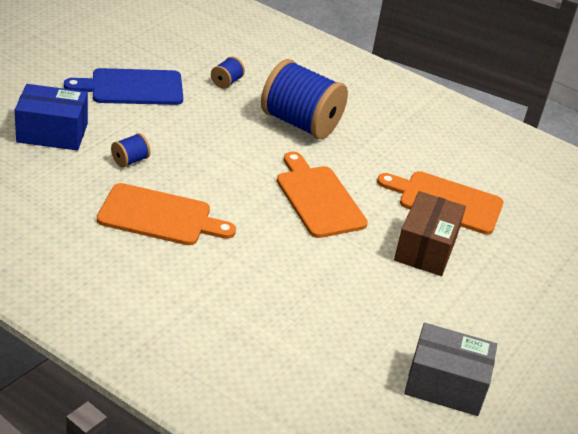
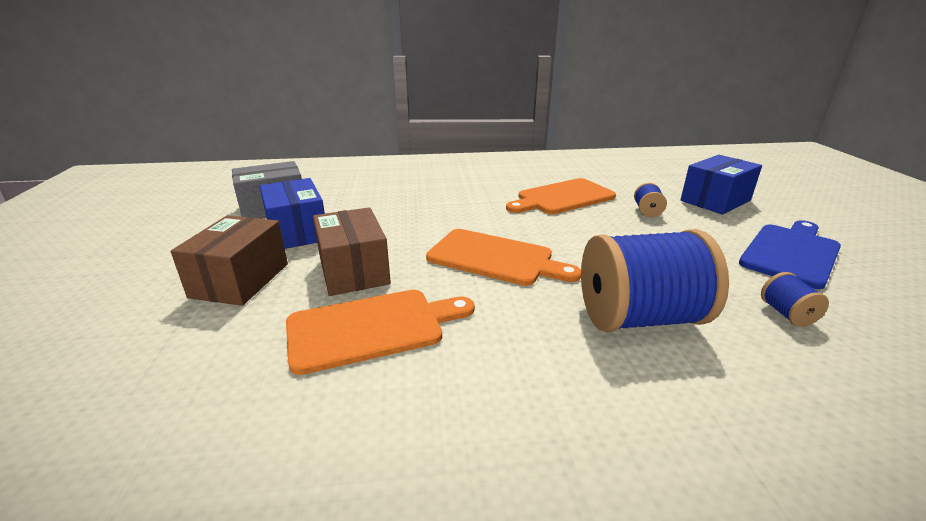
camera: 145 degrees right, 10 degrees down
none -> brown box [171,215,288,306]
none -> blue box [260,178,325,249]

